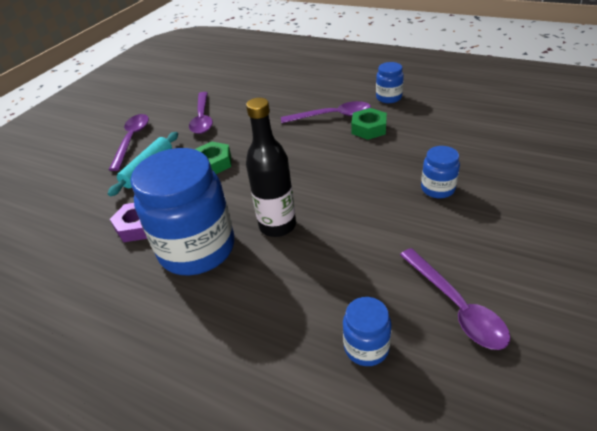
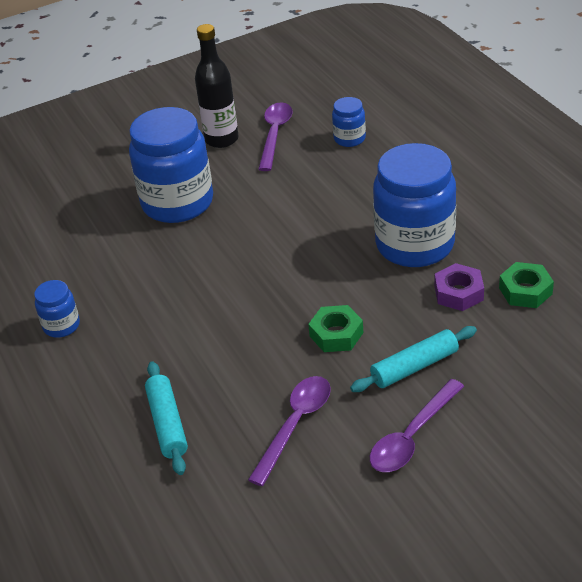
camera: 145 degrees left, 0 degrees up
black bottle [246,98,296,237] -> black bottle moved to [195,24,239,148]
purple spoon [281,101,371,123] -> none
green nut [351,108,387,140] -> green nut moved to [499,262,554,308]
blue jar [421,146,460,198] -> blue jar [129,107,213,223], size x2.18
none -> turquoise rolling pin [145,361,188,475]

